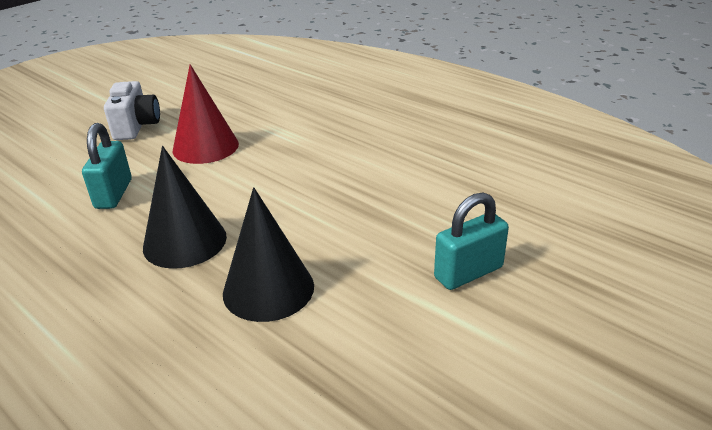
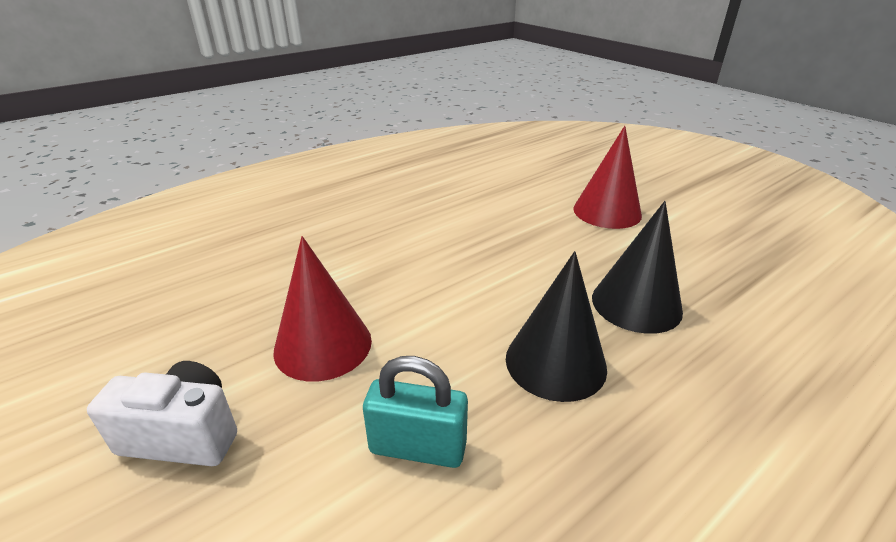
camera: 80 degrees left, 0 degrees up
turquoise padlock [434,192,509,290] -> red cone [573,126,642,229]

